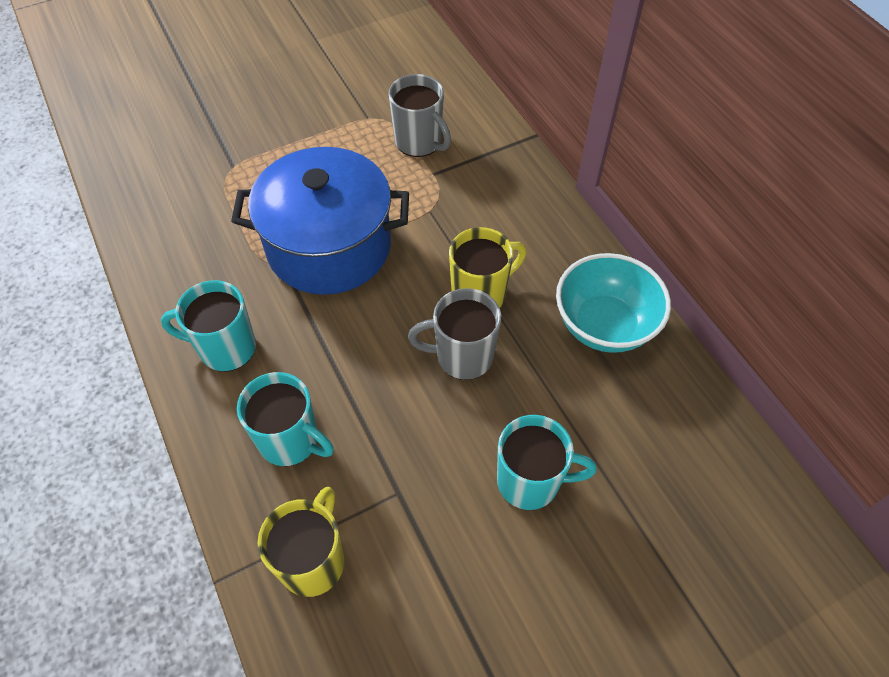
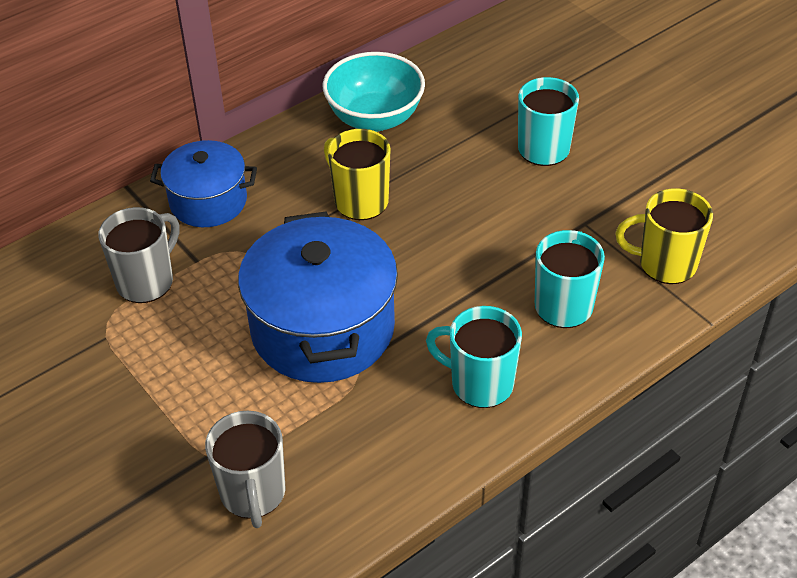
camera: 100 degrees left, 10 degrees down
turquoise mug [161,280,256,372] -> turquoise mug turned 120 degrees clockwise [426,306,522,408]
grey mug [408,288,501,380] -> grey mug moved to [205,411,285,528]
none -> blue pot [150,140,257,227]

